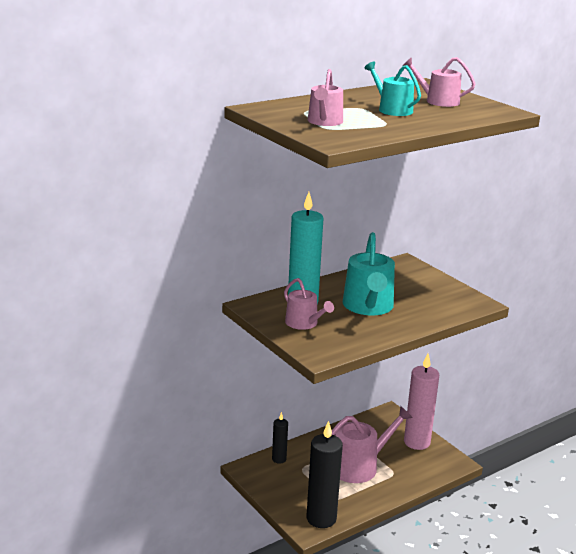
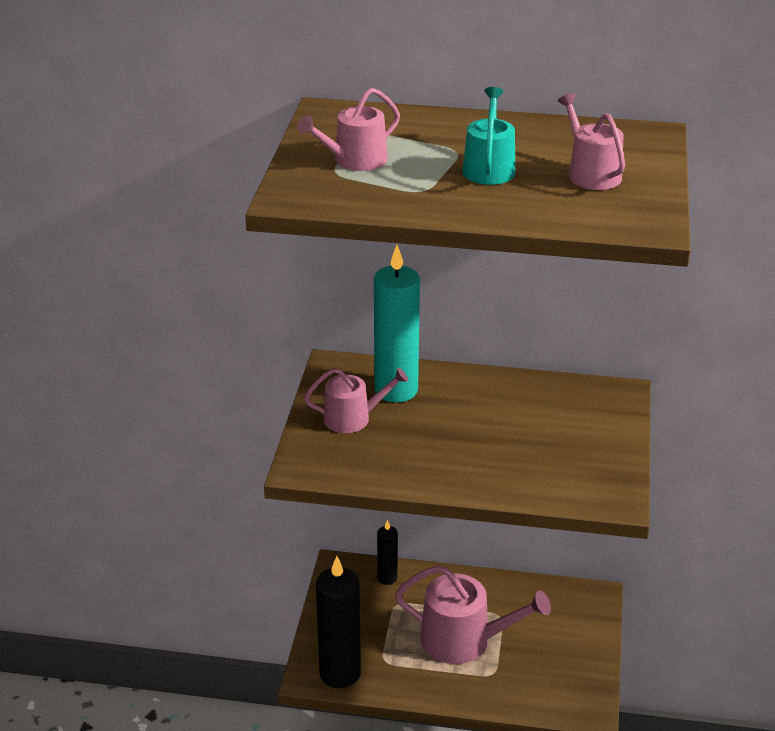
camera: 45 degrees right, 10 degrees up
pink watering can [284,278,334,330] -> pink watering can turned 105 degrees counterclockwise [304,368,408,433]
turquoise watering can [343,232,395,315] -> none
pink candle [404,354,439,450] -> none

